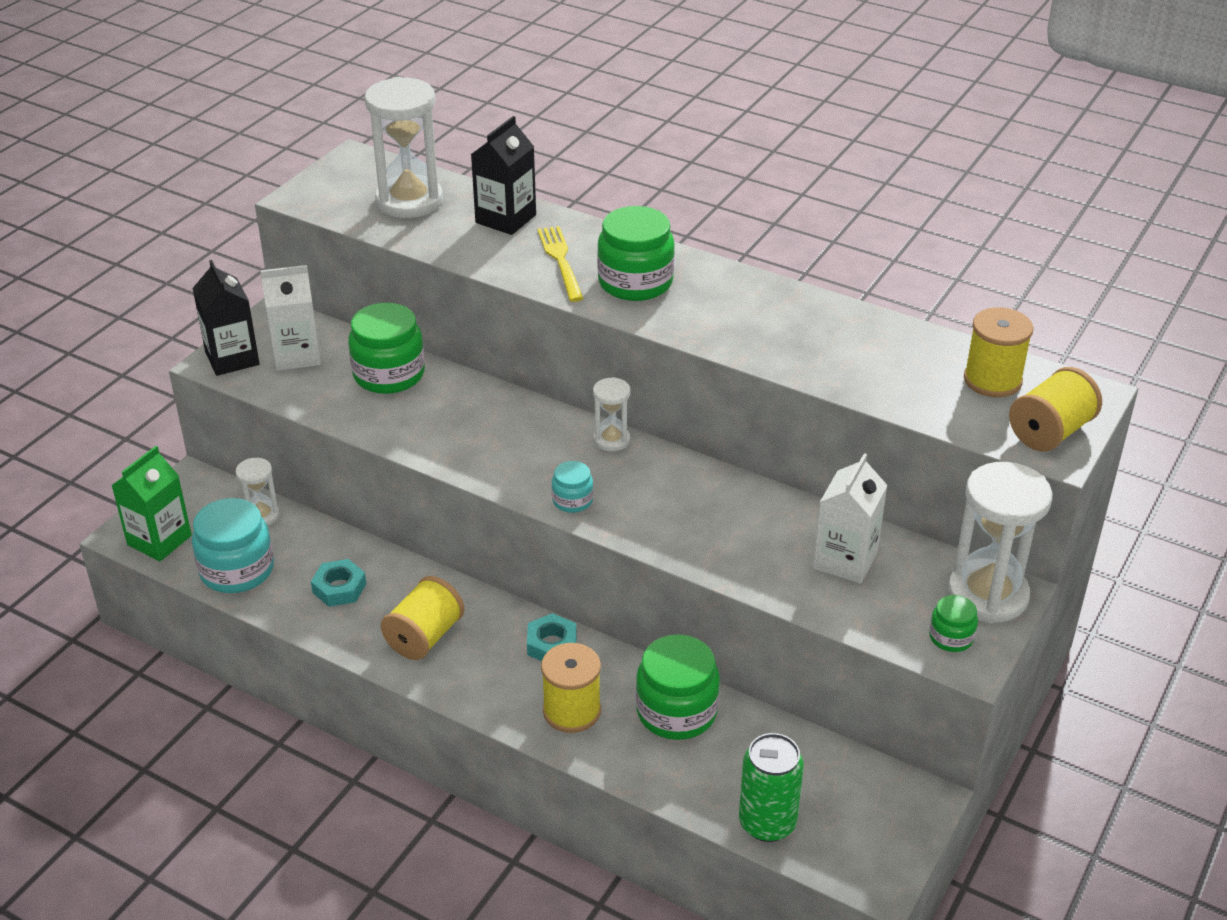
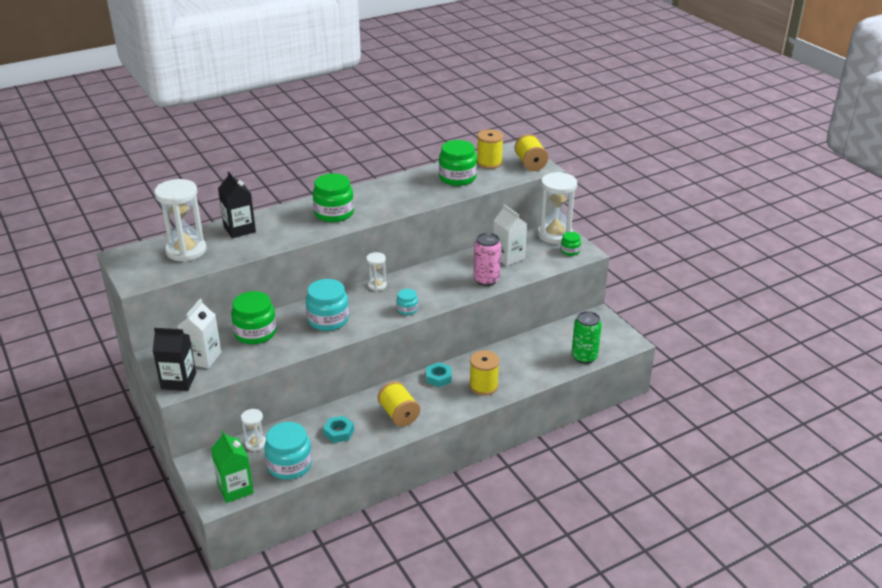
camera: 60 degrees left, 5 degrees down
yellow fork [537,226,584,302] -> none
green jar [636,634,720,740] -> green jar moved to [439,140,477,186]
none -> turquoise jar [306,279,349,331]
none -> pink can [474,233,501,286]

